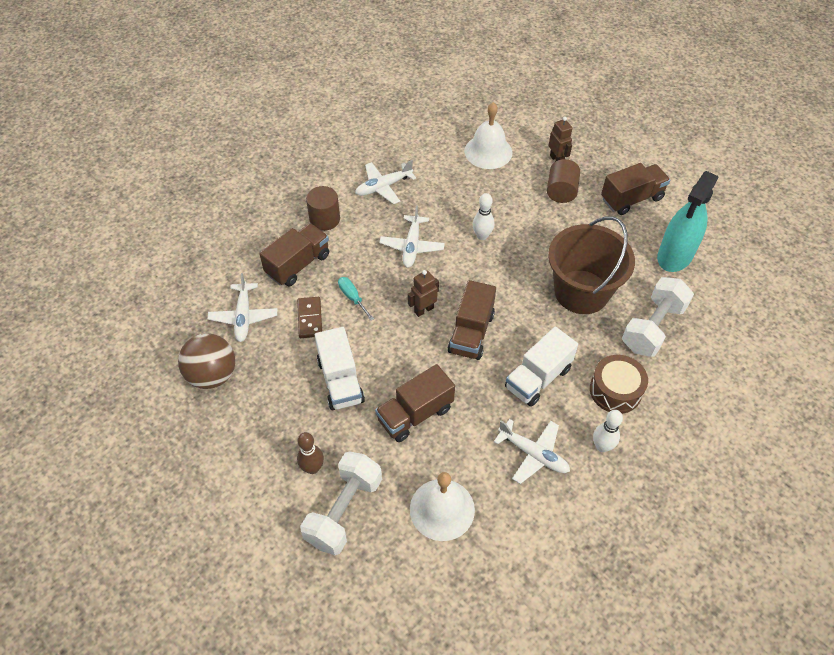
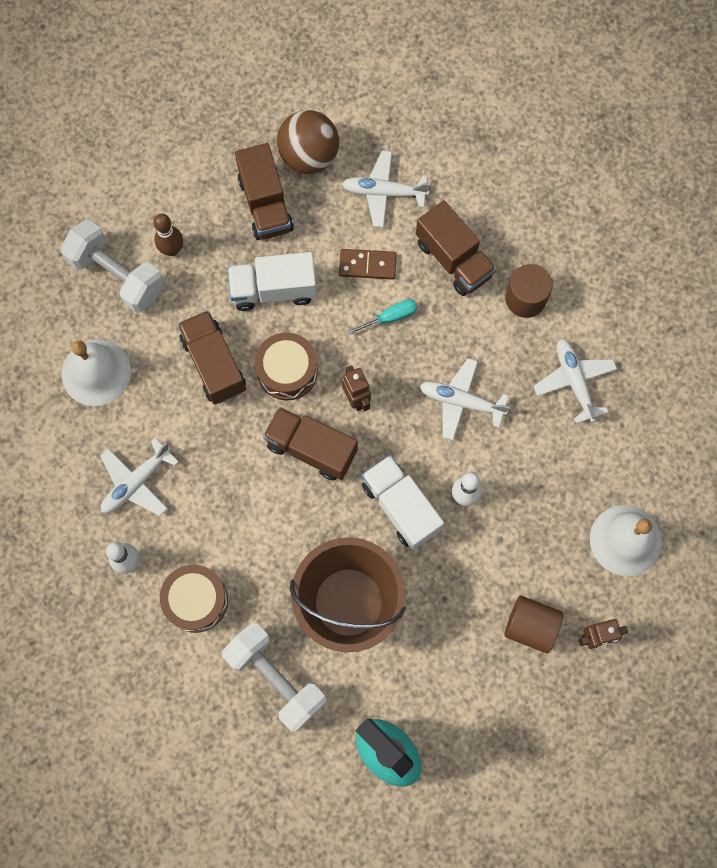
camera: 100 degrees right, 20 degrees up
white truck [505,327,578,407] -> white truck moved to [362,455,444,550]
brown truck [601,163,670,215] -> brown truck moved to [235,143,294,240]
none -> brown drum [255,332,318,400]

